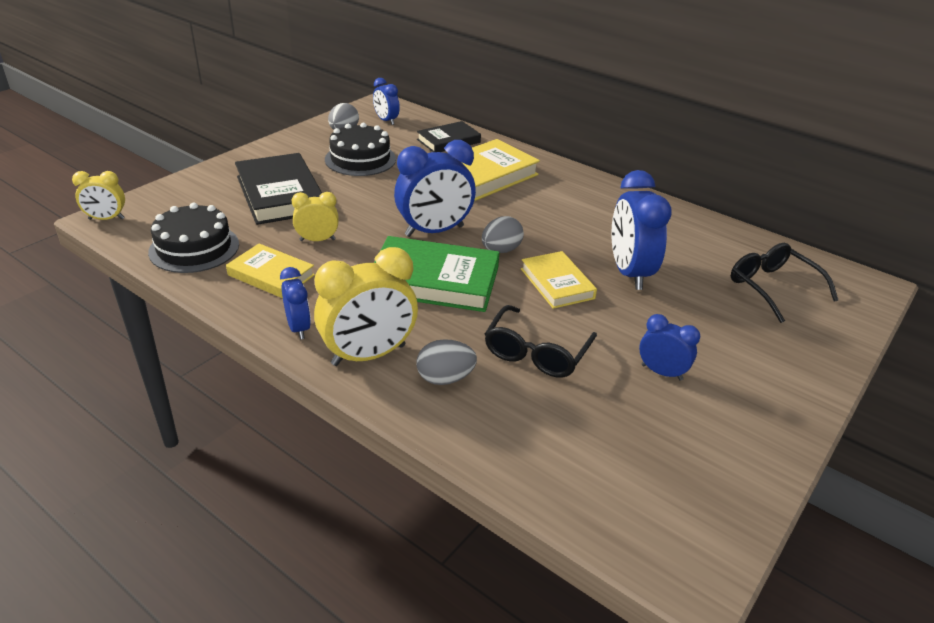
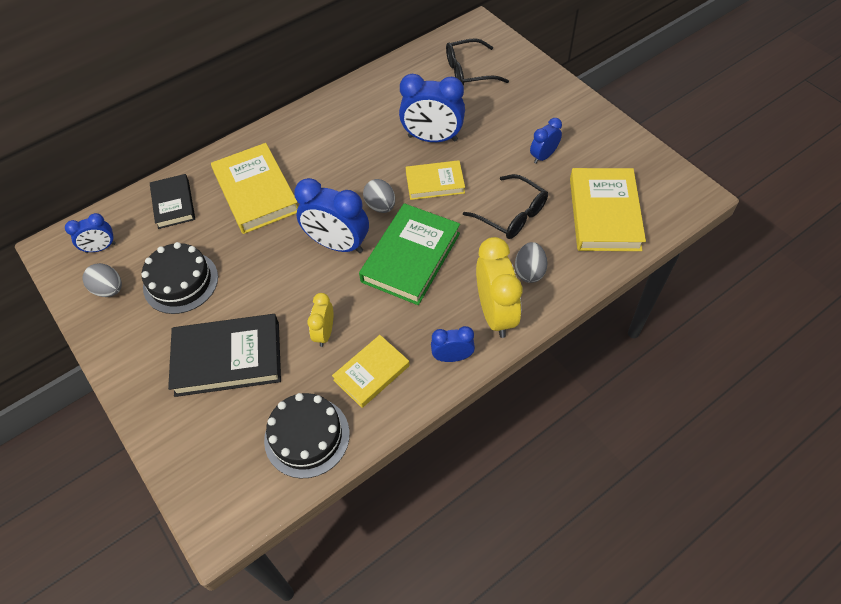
camera: 70 degrees left, 20 degrees up
yellow clock [72,171,125,220] -> none
blue clock [394,140,476,237] -> blue clock turned 120 degrees clockwise [294,178,369,253]
none -> yellow book [570,168,646,251]

